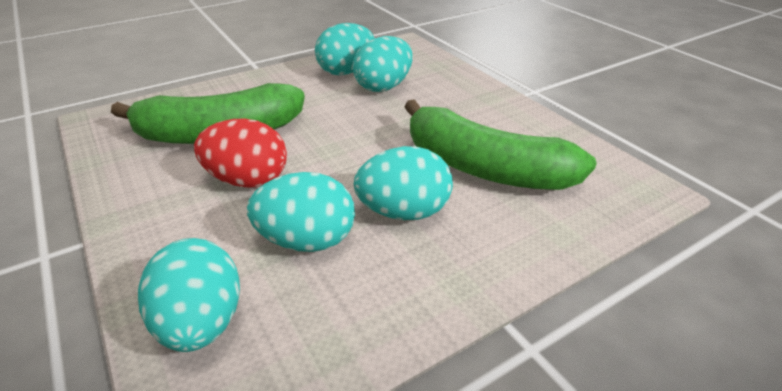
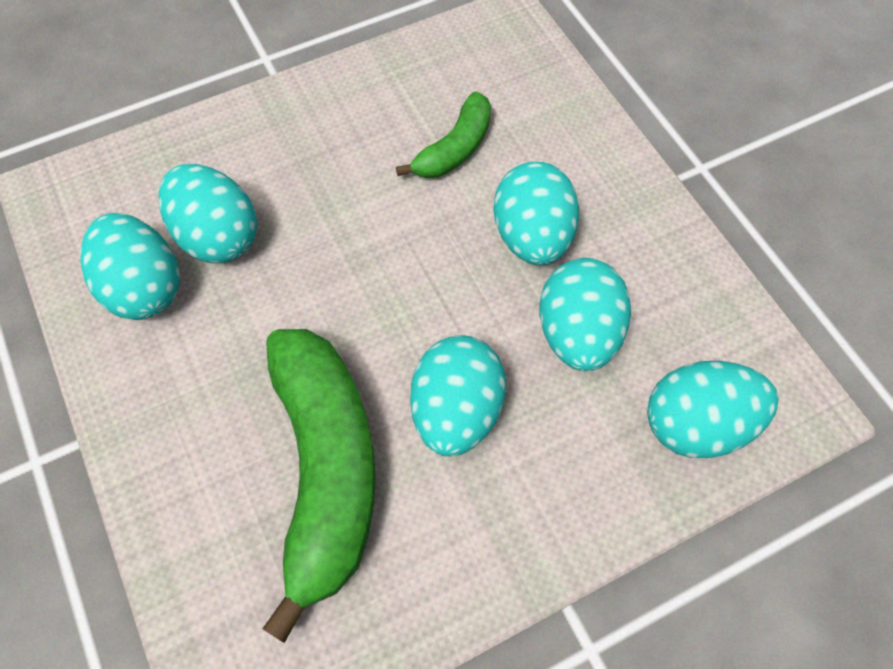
camera: 85 degrees left, 25 degrees up
red egg [194,118,287,188] -> turquoise egg [410,335,506,457]
green banana [404,99,597,190] -> green banana [396,91,491,178], size x0.52

